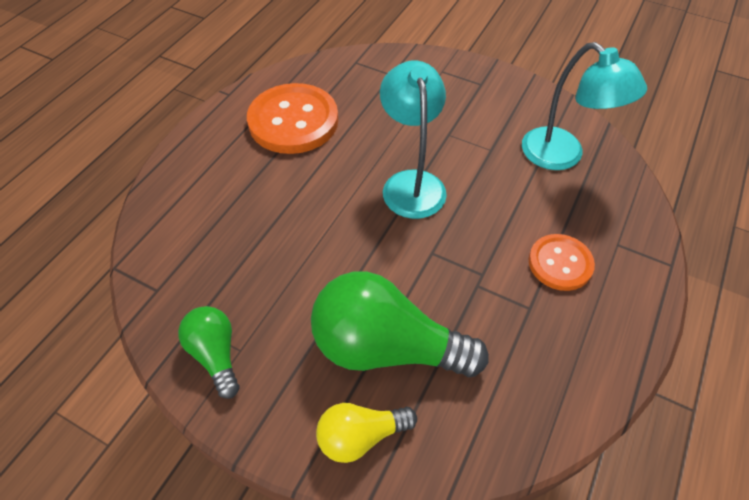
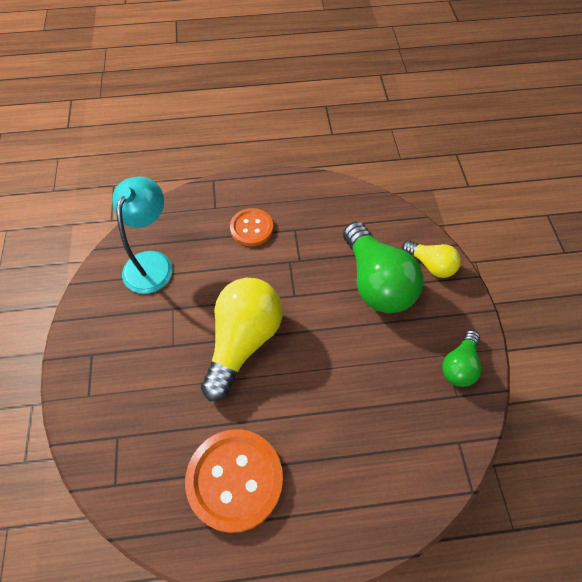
camera: 125 degrees left, 5 degrees up
turquoise lamp [380,60,447,219] -> yellow light bulb [201,278,283,401]

